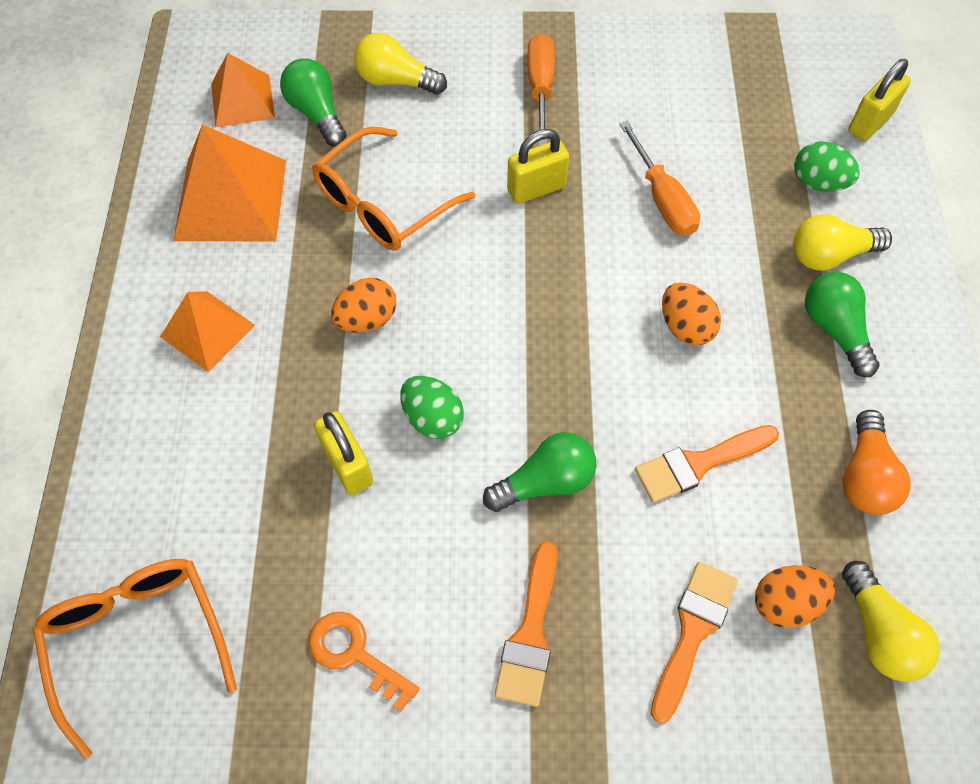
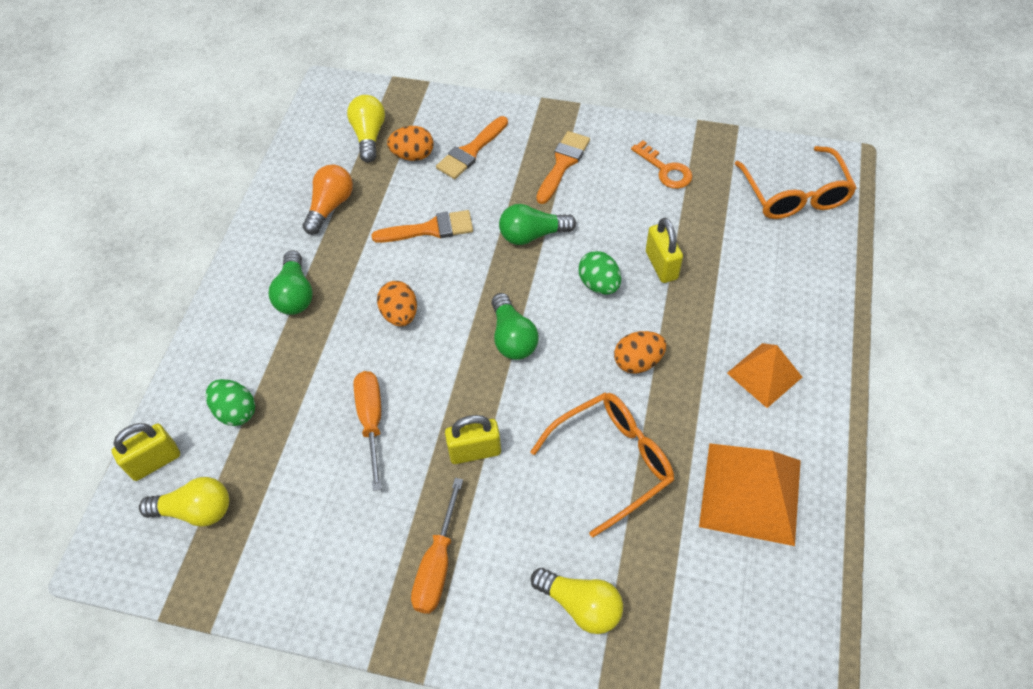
camera: 165 degrees left, 5 degrees down
orange pyramid [211,53,275,127] -> none
green light bulb [280,59,347,146] -> green light bulb moved to [491,293,539,360]
yellow light bulb [793,214,892,270] -> yellow light bulb moved to [139,477,229,527]

